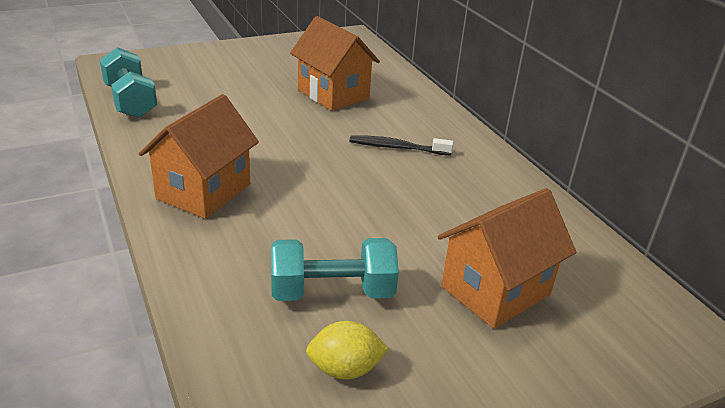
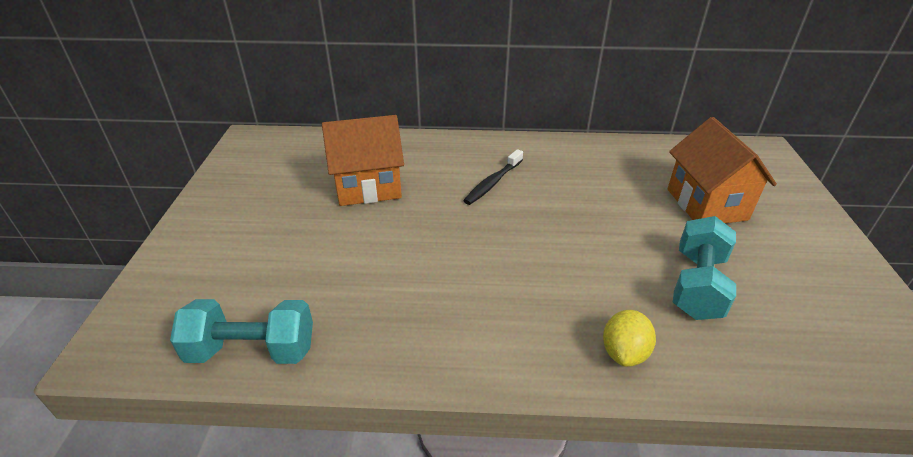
camera: 60 degrees left, 5 degrees up
orange house [139,94,259,219] -> none
yellow lemon [306,321,389,380] -> yellow lemon moved to [603,310,656,367]

